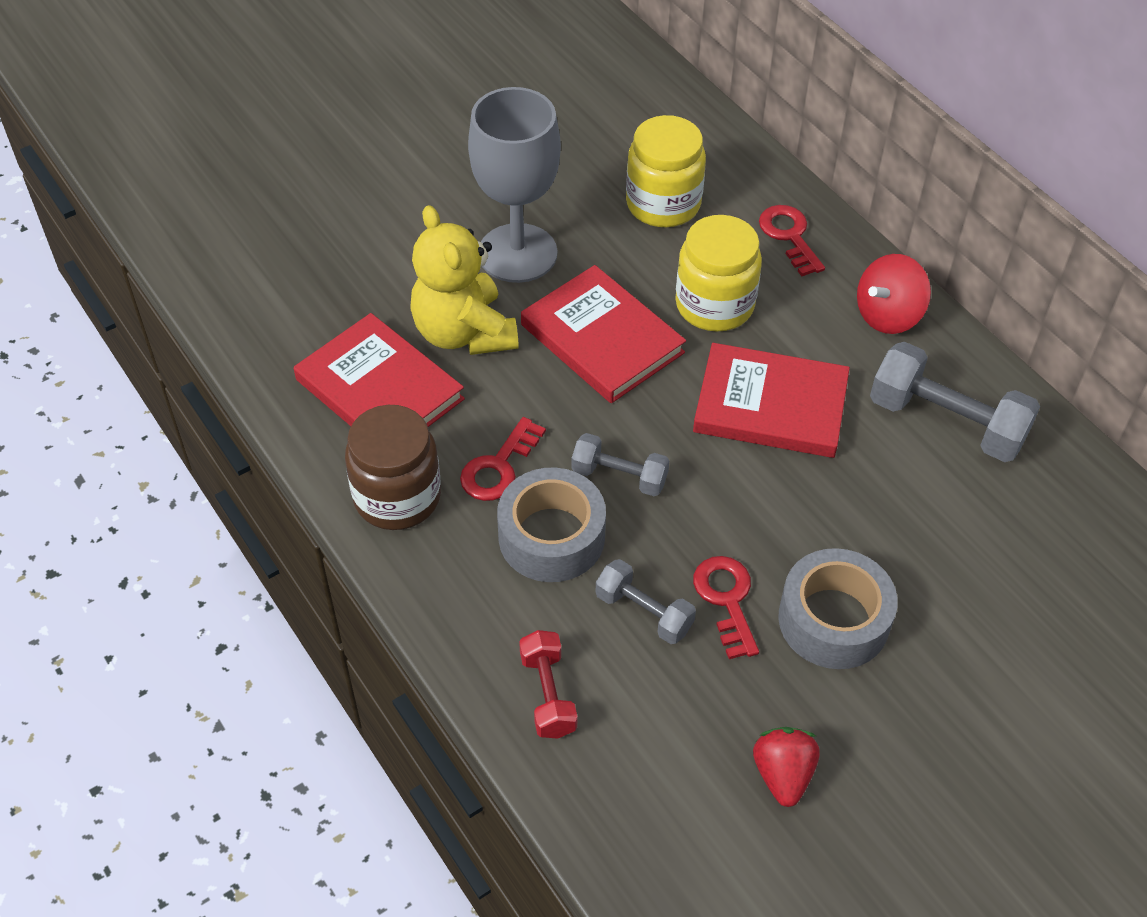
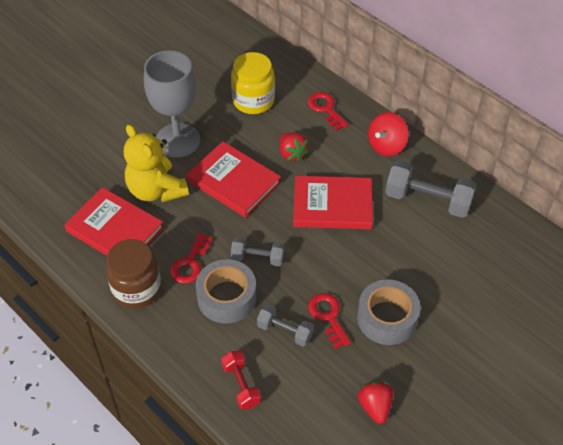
camera: 10 degrees left, 0 degrees up
yellow jar [675,215,762,332] -> red strawberry [280,132,309,162]

